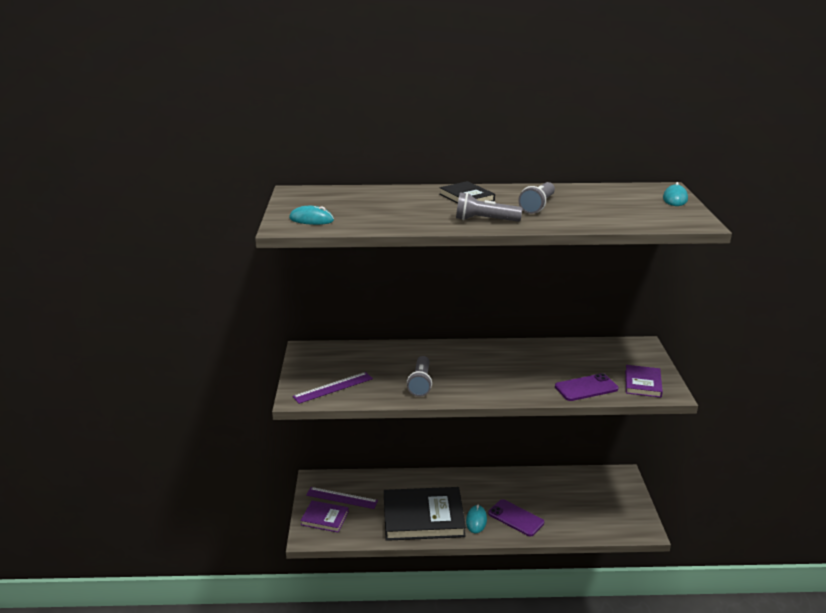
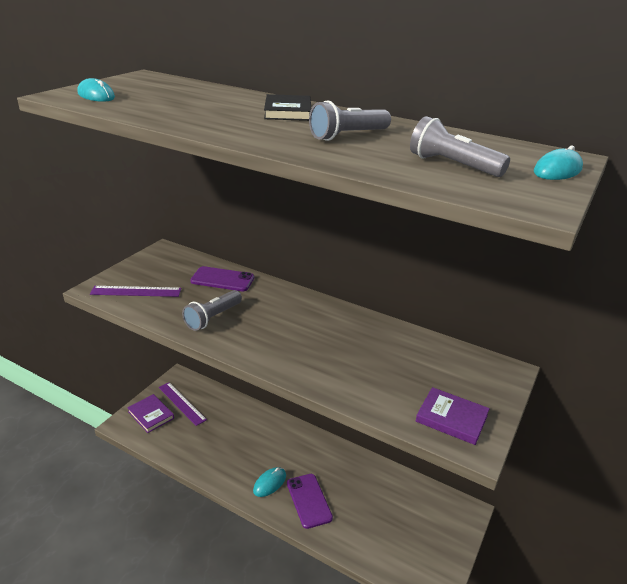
camera: 30 degrees right, 5 degrees up
black book [384,487,466,541] -> none
grey flashlight [456,192,522,222] -> grey flashlight moved to [410,116,510,177]
purple phone [555,373,618,401] -> purple phone moved to [190,266,254,291]
purple book [625,365,663,398] -> purple book turned 75 degrees clockwise [416,387,490,445]

